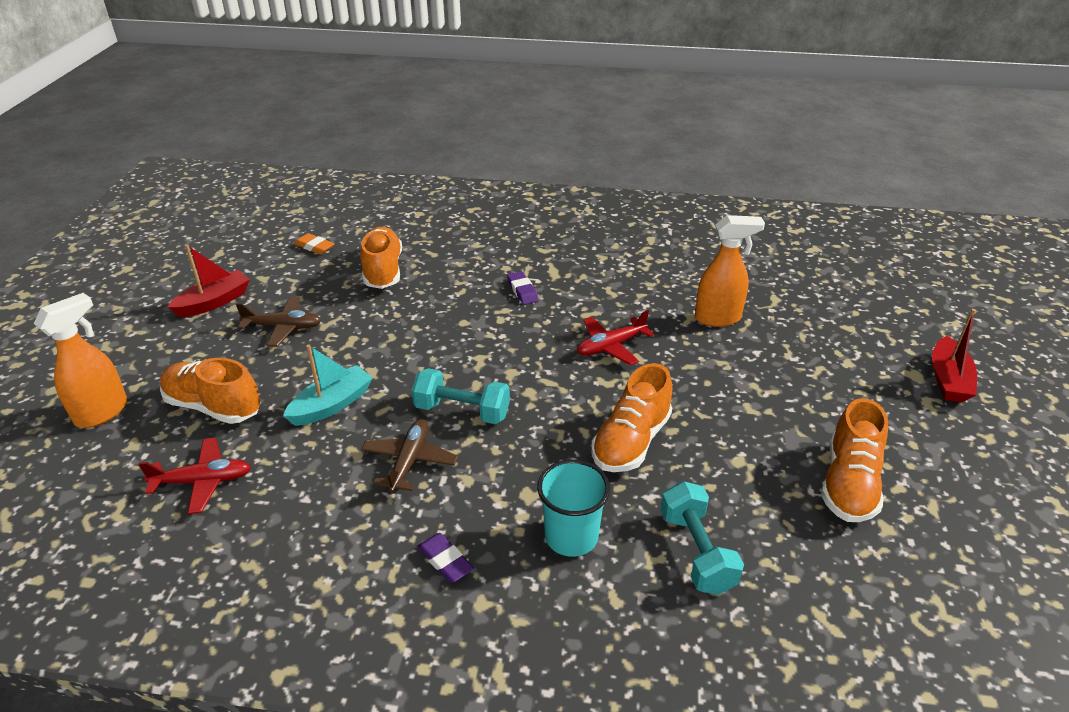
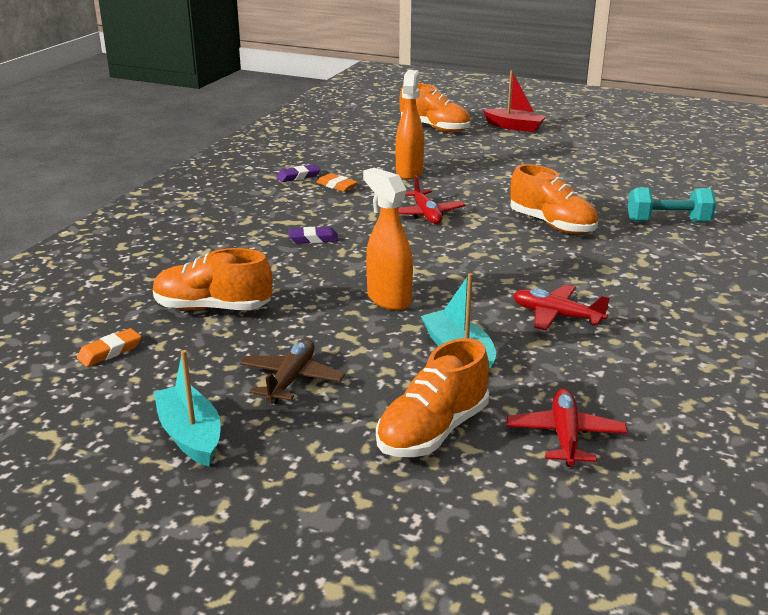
camera: 75 degrees left, 10 degrees down
orange spray bottle [33,293,128,428] -> orange spray bottle moved to [363,168,413,310]
red boat [168,244,250,317] -> turquoise boat [154,350,221,467]
brown plane [361,419,458,493] -> red plane [513,284,610,330]
turquoise dumbbell [412,368,510,424] -> none
purple eraser [417,533,474,583] -> purple eraser moved to [277,164,321,182]
turquoise cup [537,460,610,557] -> none
orange shoe [821,398,888,522] -> orange shoe moved to [399,83,471,132]
none -> orange eraser [316,173,358,192]

